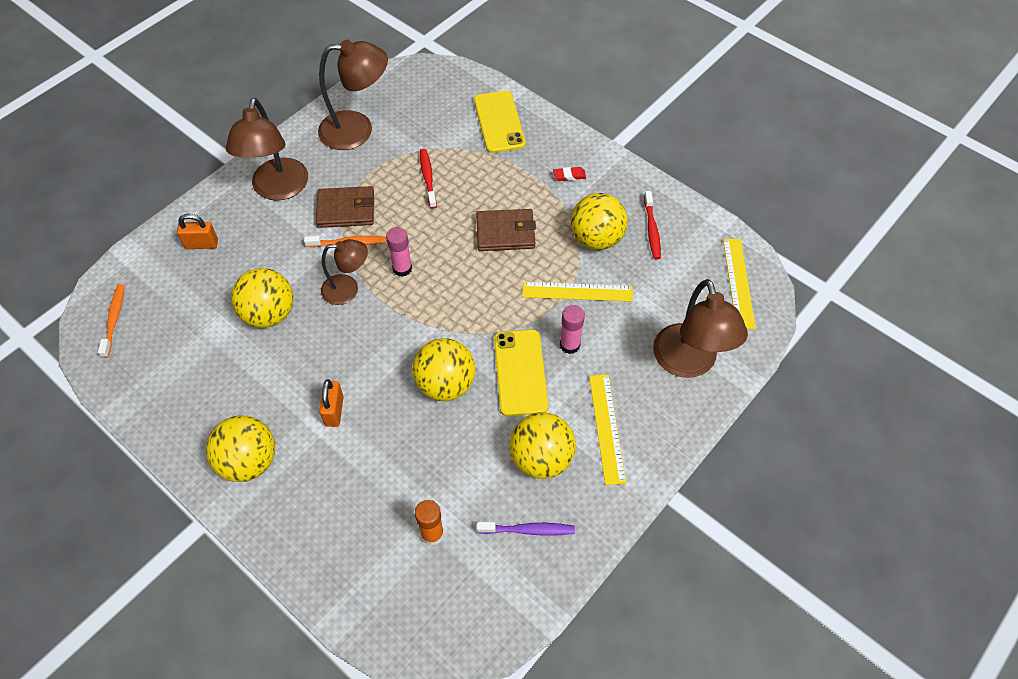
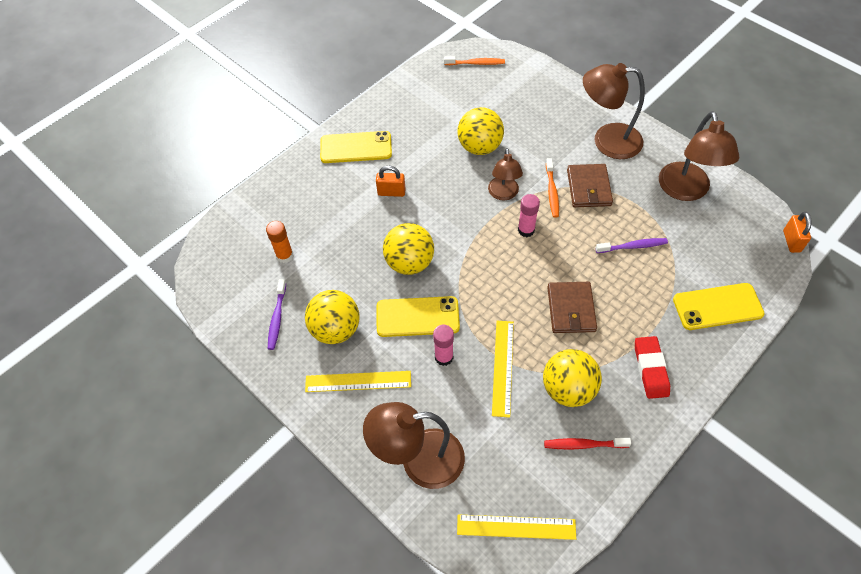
camera: 95 degrees right, 0 degrees up
orange padlock [177,214,218,249] -> orange padlock moved to [783,212,812,253]
yellow ball [206,415,275,482] -> yellow phone [320,131,392,163]
red toothbrush [420,149,437,209] -> purple toothbrush [596,238,668,253]
red eraser [553,167,586,181] -> red eraser [635,336,670,399], size x1.83

